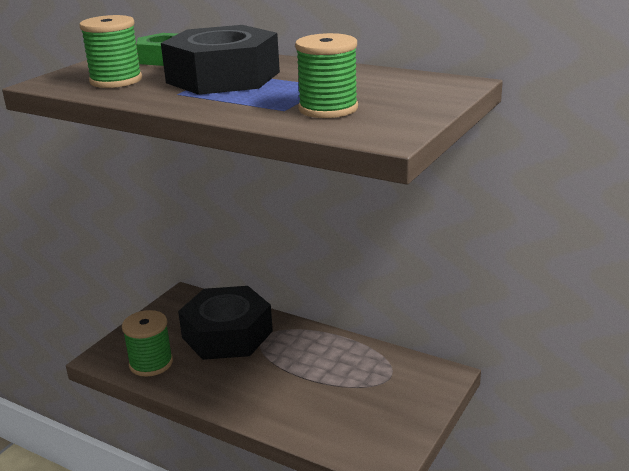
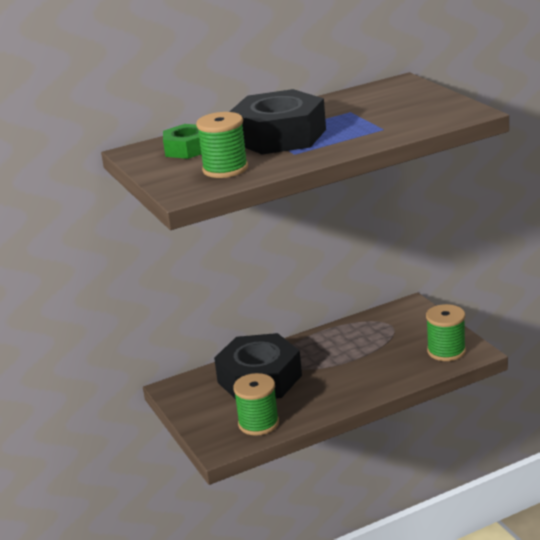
camera: 55 degrees left, 0 degrees up
green spool [295,33,358,118] -> green spool moved to [426,304,466,361]

